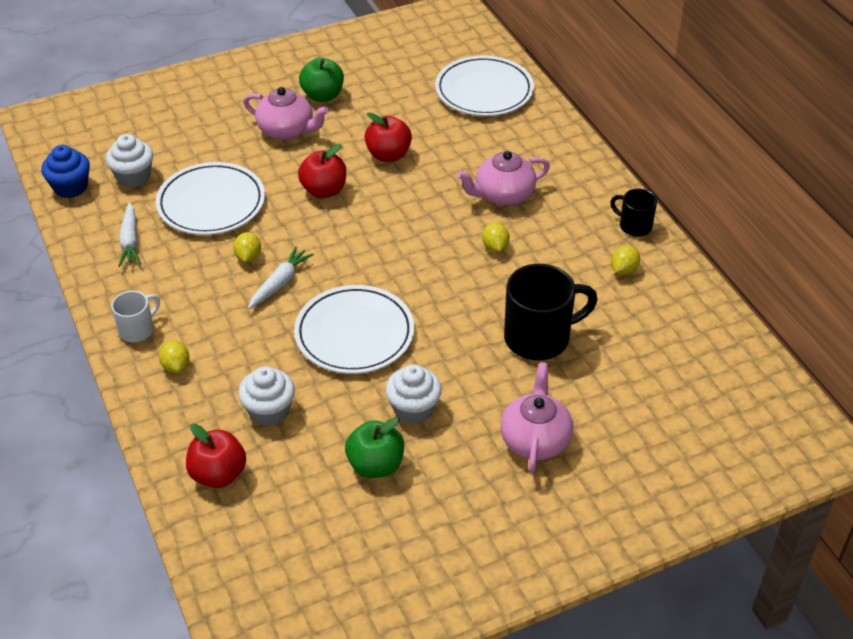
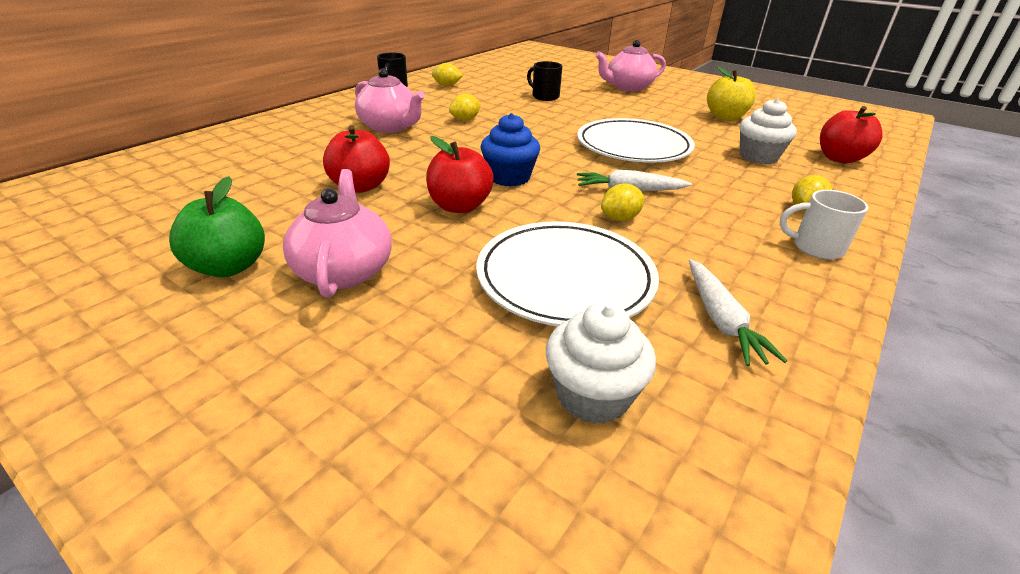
camera: 120 degrees left, 10 degrees down
blue cupcake [41,145,90,198] -> blue cupcake moved to [481,113,540,187]
white carrot [118,202,141,267] -> white carrot turned 120 degrees clockwise [689,259,787,366]
green apple [345,417,404,478] -> yellow apple [707,66,756,121]
white cupcake [385,364,442,424] -> none
white plate [435,56,534,116] -> none
black mug [504,264,598,360] -> black mug [527,61,562,101], size x0.54

